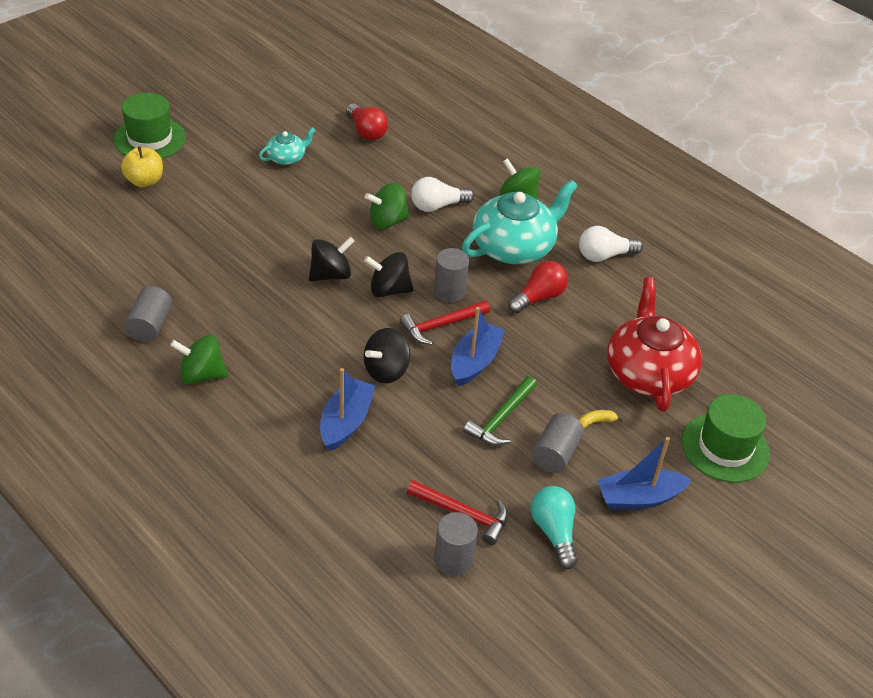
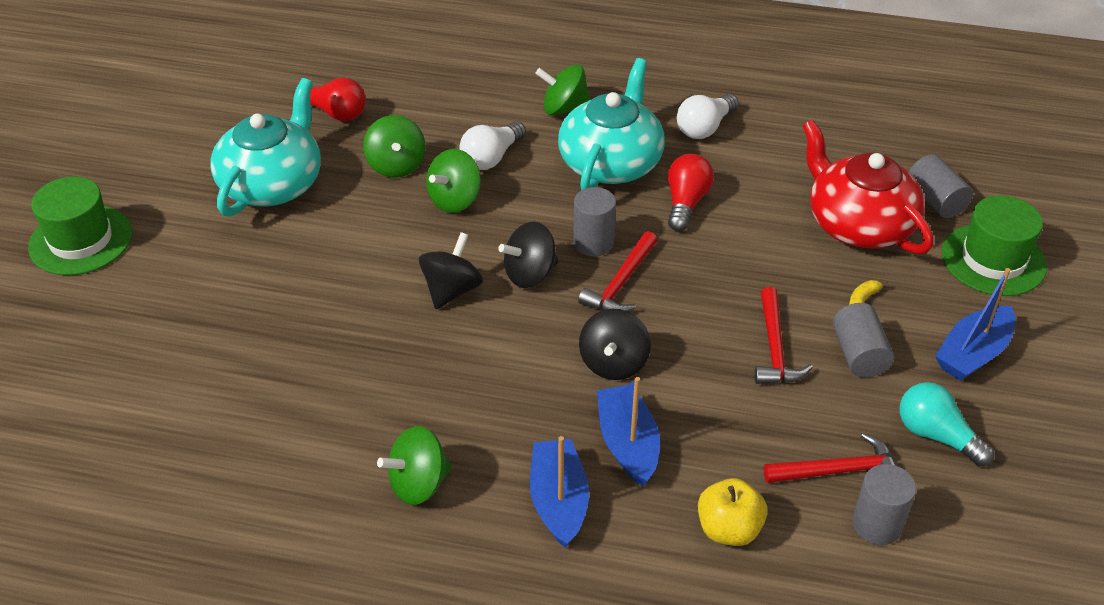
camera: 30 degrees left, 0 degrees up
yellow apple [121,146,163,187] -> yellow apple moved to [698,478,767,546]
grey cylinder [124,286,172,342] -> grey cylinder moved to [909,154,973,218]
turquoise teapot [259,127,316,165] -> turquoise teapot [210,78,321,216], size x2.03
blue boat [451,307,505,386] -> blue boat moved to [530,436,589,548]
green hammer [463,376,537,446] -> red hammer [754,287,813,384]
none -> green spinning top [363,115,426,178]

